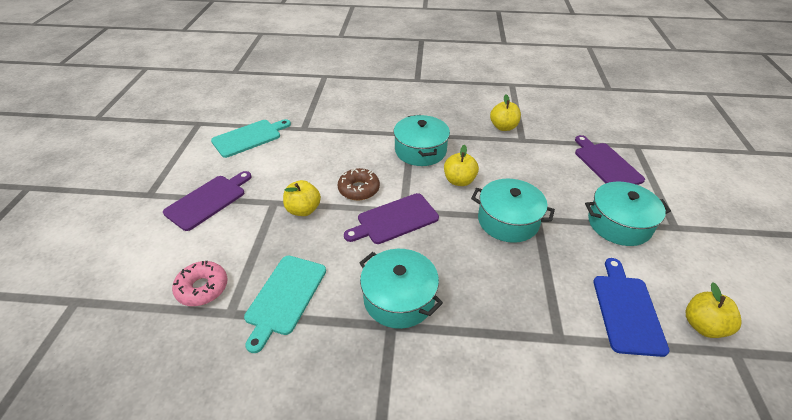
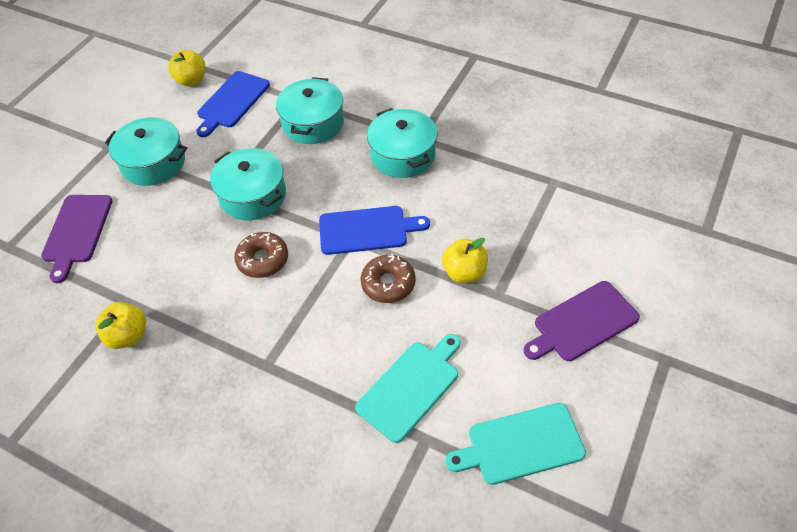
camera: 155 degrees left, 10 degrees up
pink donut [172,261,228,306] -> none
turquoise cutting board [244,255,326,353] -> turquoise cutting board moved to [355,334,460,443]
purple cutting board [344,193,439,244] -> blue cutting board [319,206,430,255]
turquoise pot [393,115,450,166] -> turquoise pot moved to [276,77,344,144]
yellow apple [444,145,479,186] -> brown donut [234,232,288,278]

